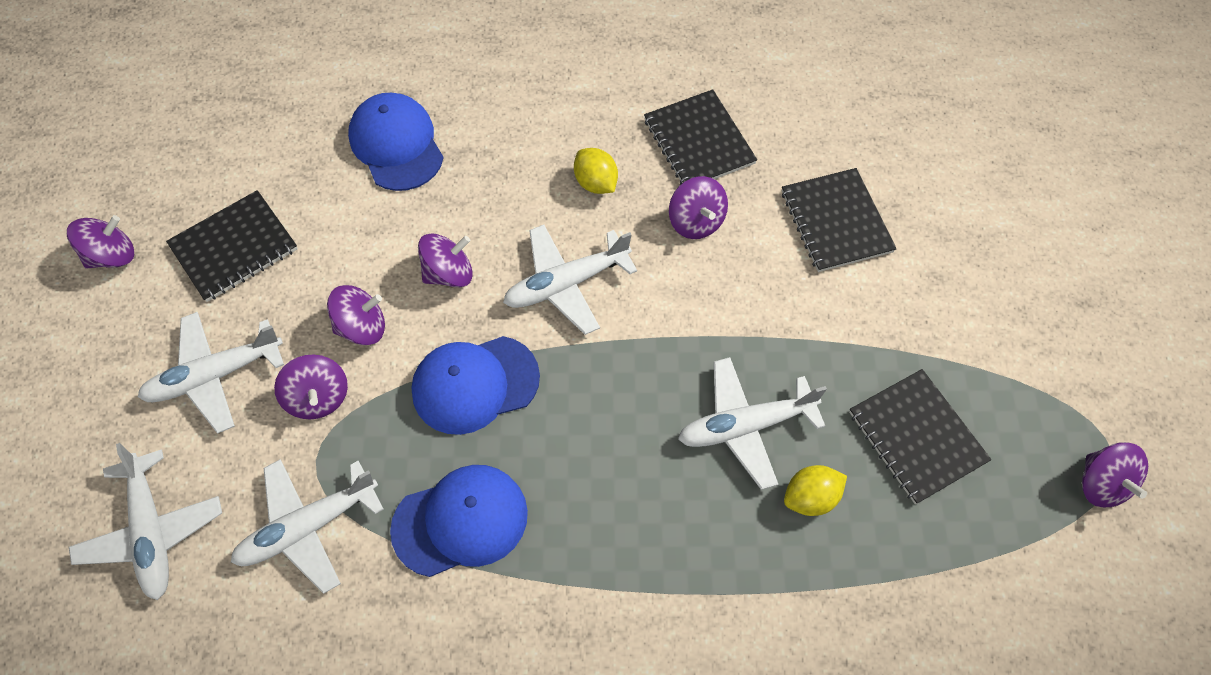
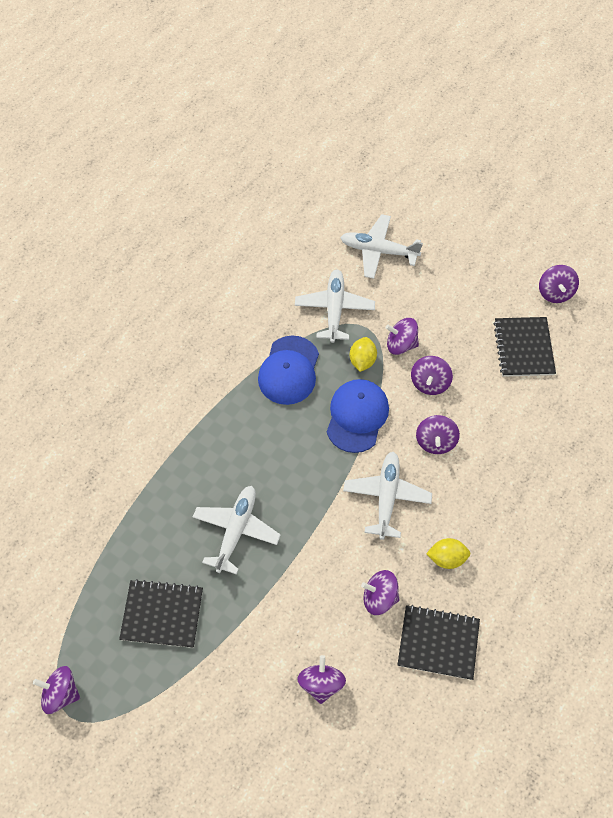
camera: 125 degrees right, 0 degrees up
white plane [138,312,284,434] -> none
blue cap [348,93,443,191] -> none
black notebook [782,168,897,272] -> purple spinning top [297,655,346,704]
yellow lemon [784,465,847,516] -> yellow lemon moved to [350,337,377,372]

